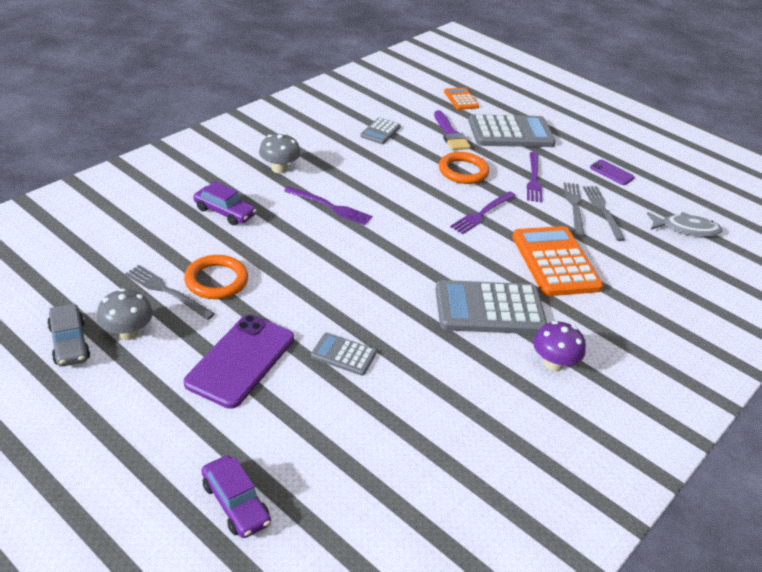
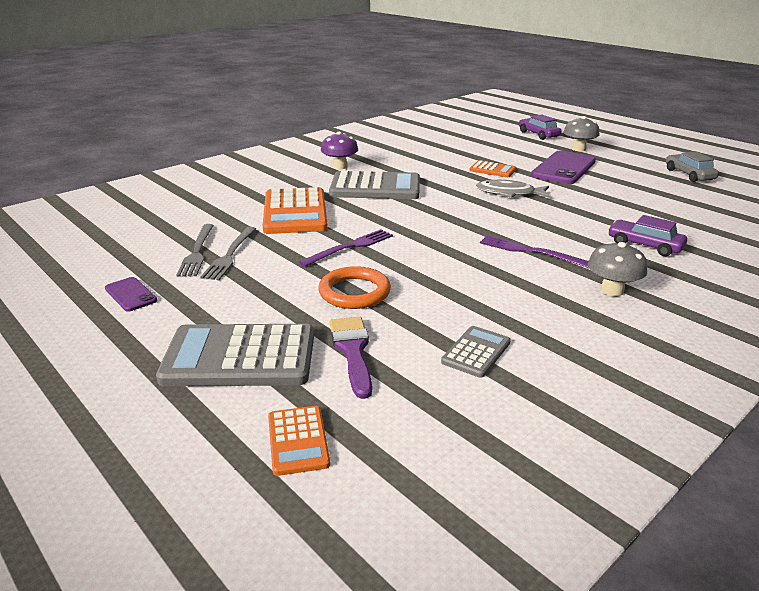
camera: 170 degrees left, 10 degrees down
grey mushroom [97,288,153,340] -> grey mushroom moved to [563,116,600,151]
grey fork [125,265,215,320] -> none
orange ring [184,255,248,299] -> none
grey calculator [311,333,377,376] -> orange calculator [469,160,516,177]
purple fork [527,152,543,203] -> none
grey fish [647,212,723,237] -> grey fish moved to [476,180,550,198]

